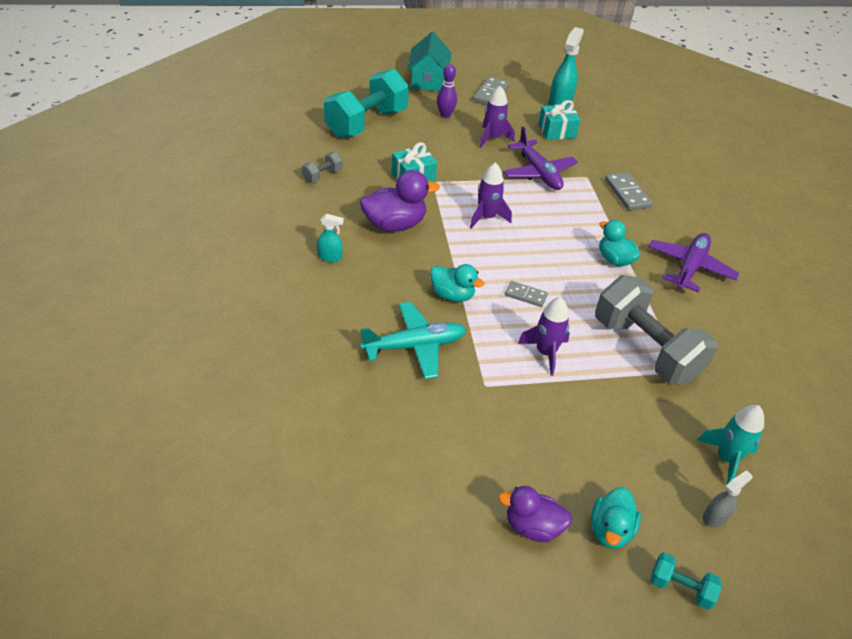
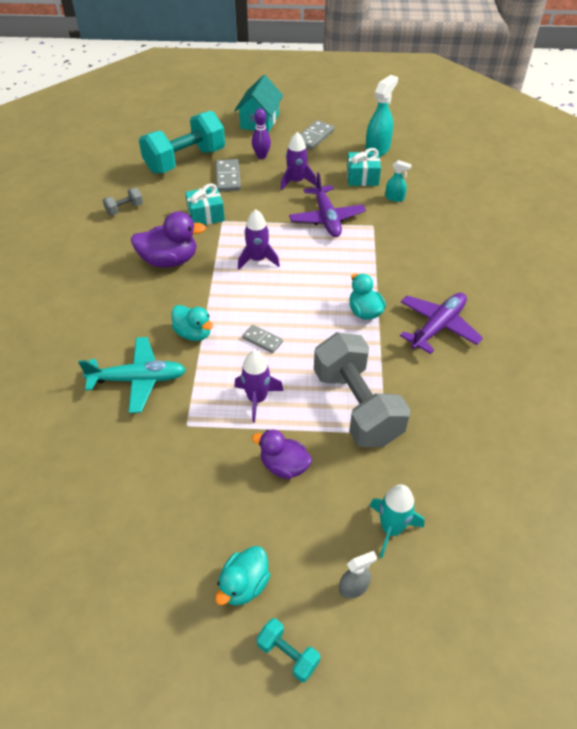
camera: 15 degrees right, 5 degrees up
turquoise spray bottle [317,214,344,262] -> turquoise spray bottle moved to [385,160,412,202]
purple duck [498,486,572,542] -> purple duck moved to [252,430,312,479]
grey domino [605,172,653,211] -> grey domino moved to [216,159,241,192]

